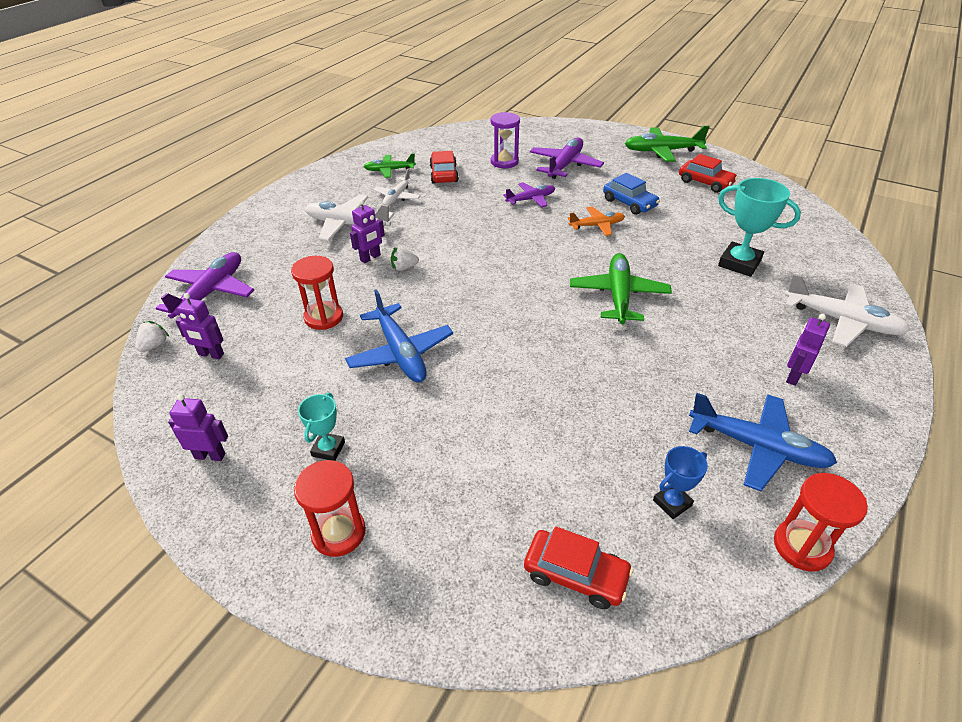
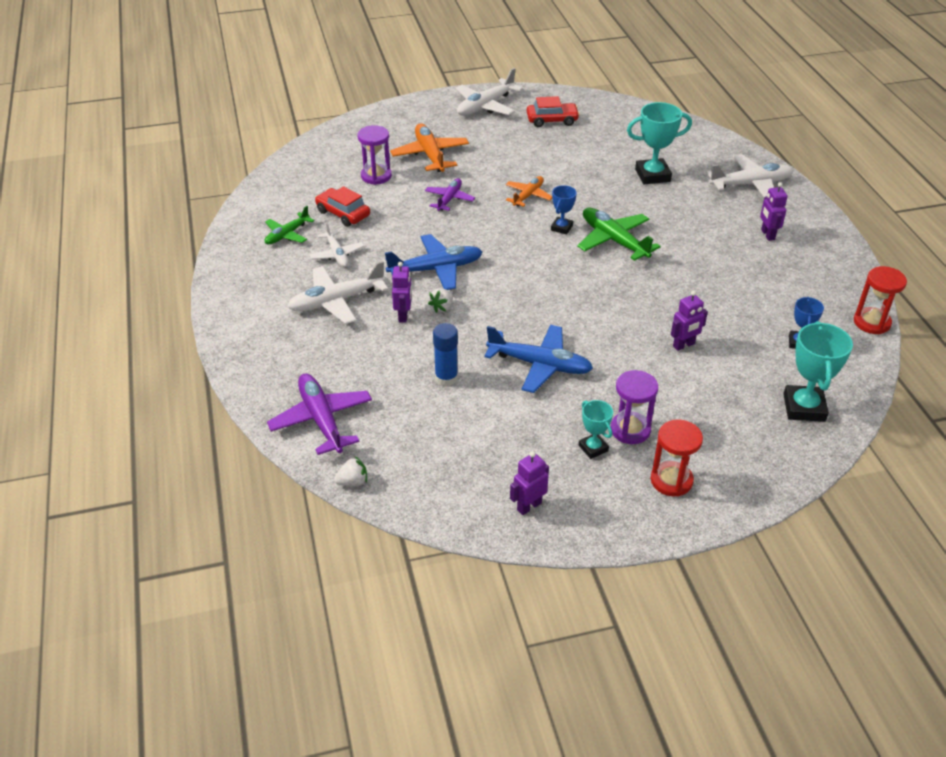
camera: 45 degrees left, 0 degrees up
white strawberry [136,321,169,352] -> white strawberry turned 90 degrees clockwise [334,456,367,486]
purple robot [176,293,224,359] -> purple robot moved to [671,291,708,351]
red hourglass [291,256,343,330] -> blue glue stick [433,323,458,386]
red car [524,526,633,609] -> turquoise trophy [783,321,853,422]
purple plane [530,138,604,179] -> orange plane [390,123,469,172]
blue car [603,173,660,215] -> none
green plane [625,126,710,162] -> white plane [455,68,523,116]
blue plane [689,393,837,491] -> blue plane moved to [385,234,482,290]
none -> blue trophy [551,185,577,235]
none -> purple hourglass [611,370,658,444]

